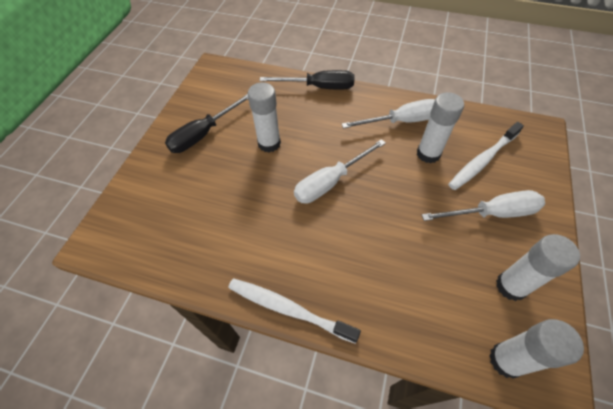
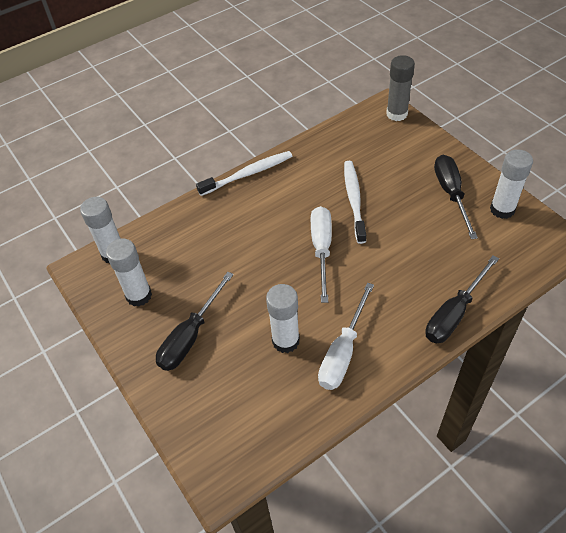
camera: 130 degrees right, 5 degrees down
white glue stick [248,82,281,152] -> white glue stick moved to [490,149,533,219]
white screwdriver [422,190,545,221] -> black screwdriver [156,272,234,371]
white toothbrush [448,122,524,190] -> white toothbrush moved to [344,161,366,244]
none -> grey glue stick [386,55,415,121]

